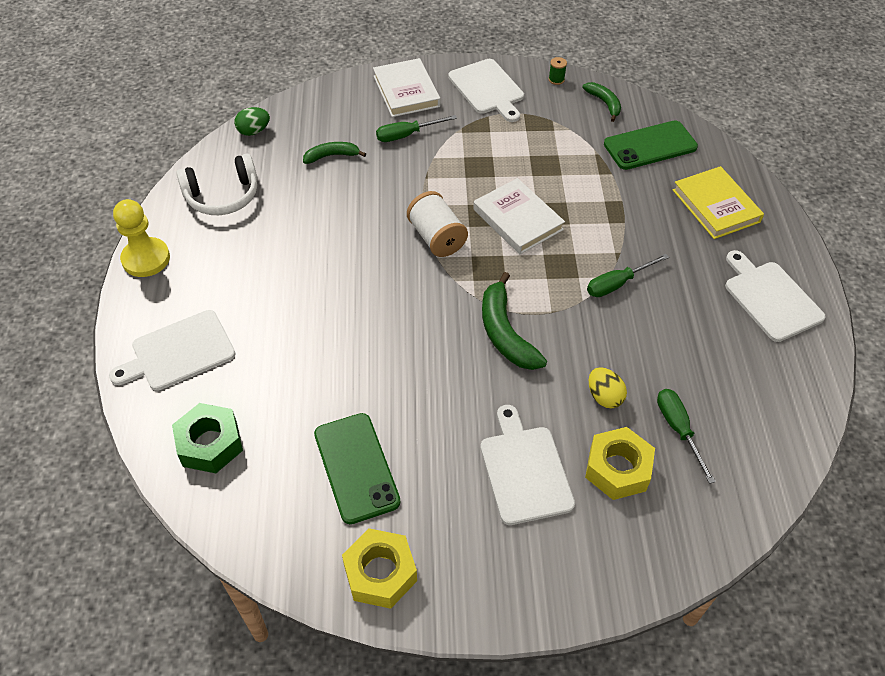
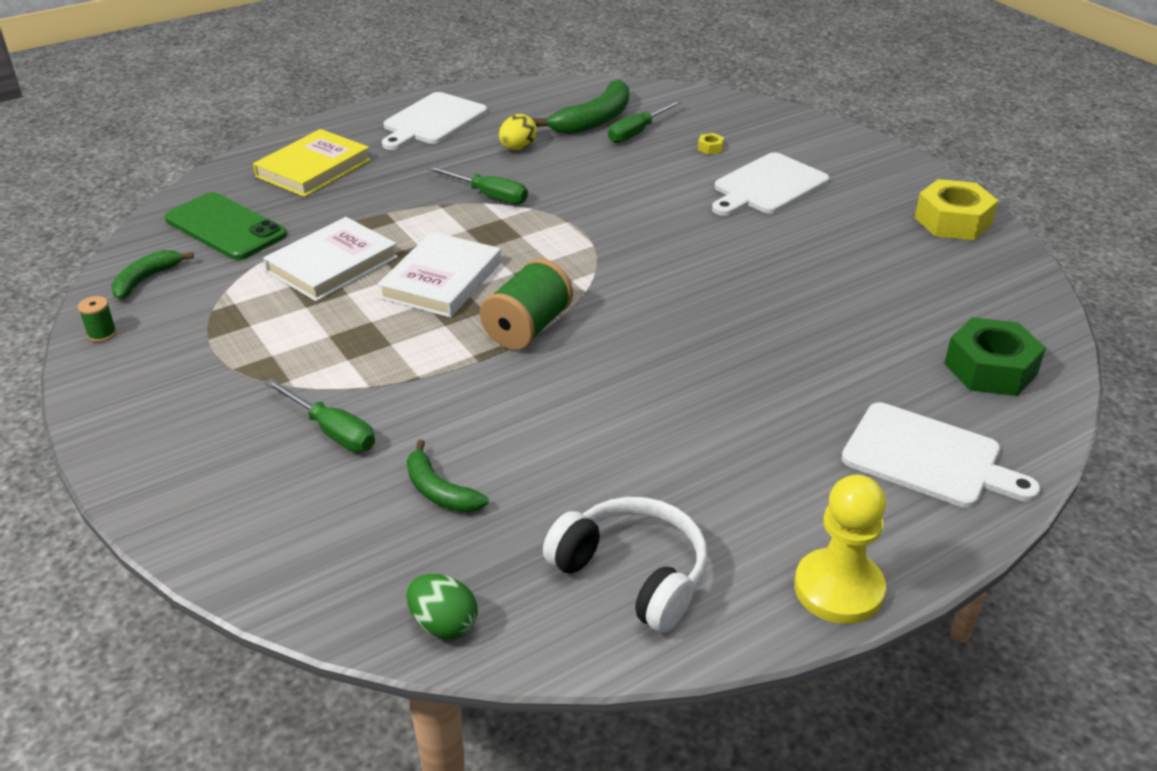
camera: 120 degrees left, 15 degrees down
green phone [314,413,401,524] -> none
white book [373,58,440,117] -> white book moved to [263,217,398,301]
white spool [407,191,468,257] -> green spool [480,258,573,350]
white cutting board [448,59,524,122] -> none
green banana [482,272,547,370] -> green banana moved to [532,79,629,134]
yellow nut [585,427,655,500] -> yellow nut [698,133,724,155], size x0.40
yellow egg [589,367,627,408] -> yellow egg moved to [499,114,537,150]

